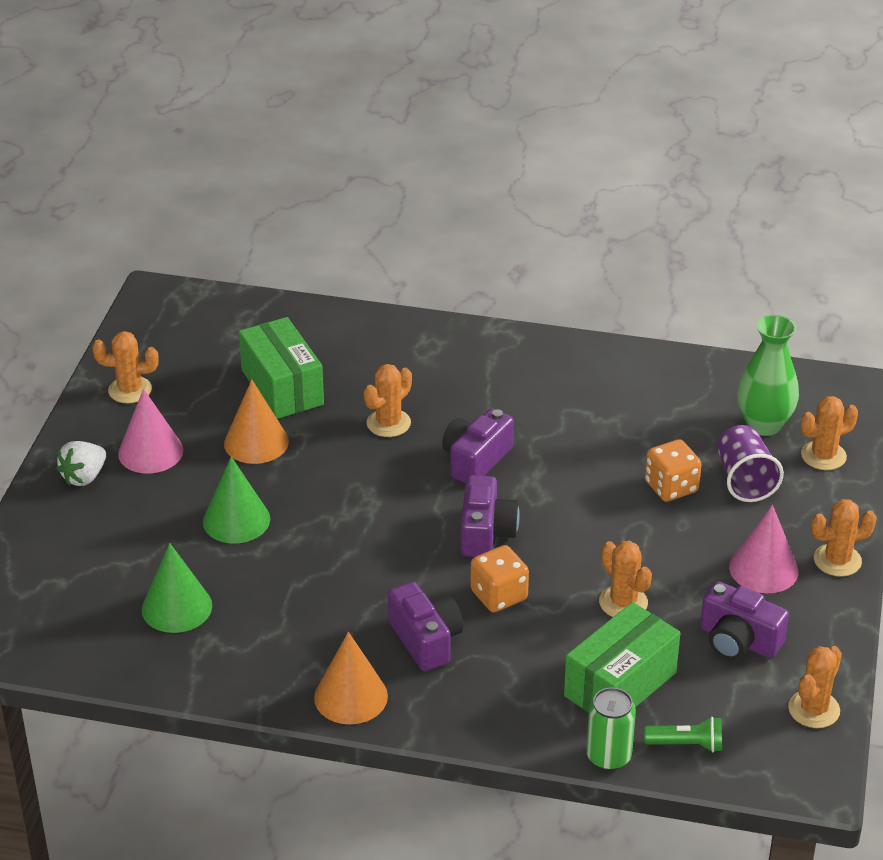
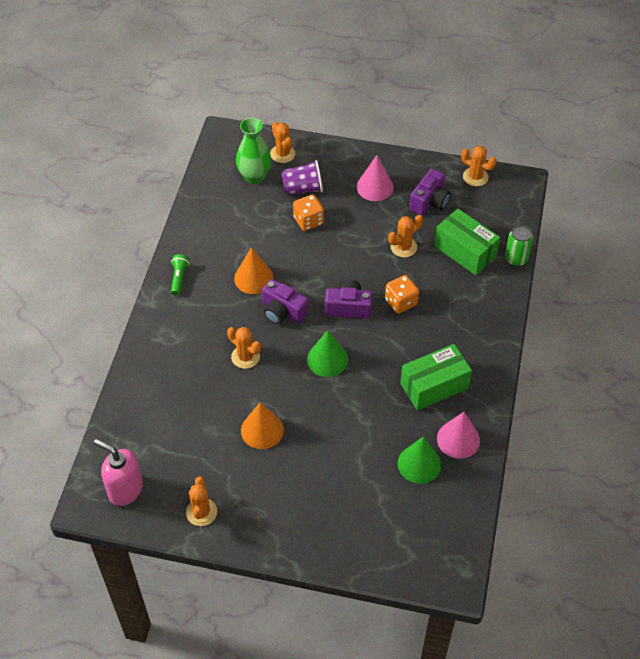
camera: 90 degrees left, 15 degrees up
white strawberry [56,441,106,486] -> none
pink cone [118,389,183,474] -> pink cone moved to [437,412,480,459]
green cone [203,457,270,544] -> green cone moved to [307,330,348,377]
green box [239,317,324,419] -> green box moved to [400,344,472,411]
orange cone [314,632,388,724] -> orange cone moved to [234,247,274,294]
purple camera [388,582,463,671] -> none
green flashlight [644,717,722,752] -> green flashlight moved to [171,254,190,295]
orange cactus [811,499,877,577] -> none
none -> pink soap dispenser [94,439,143,506]

